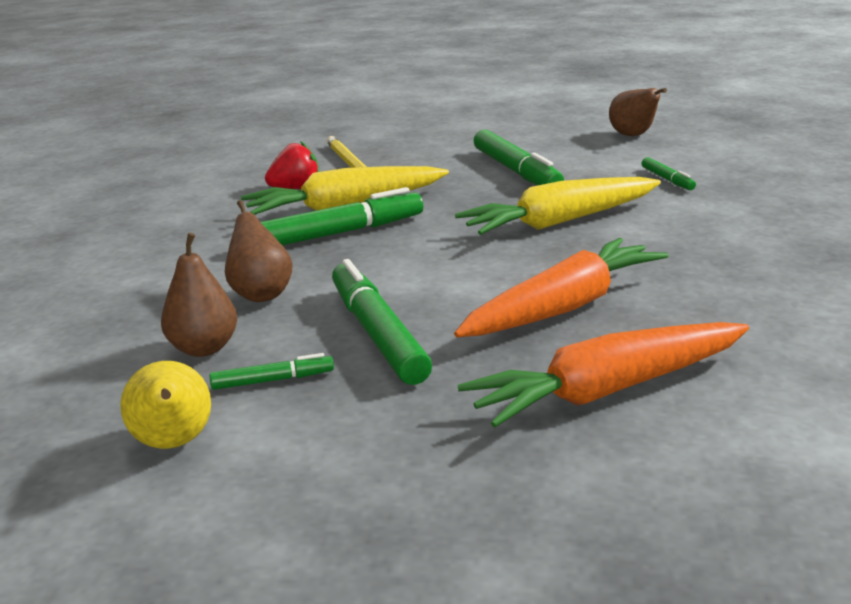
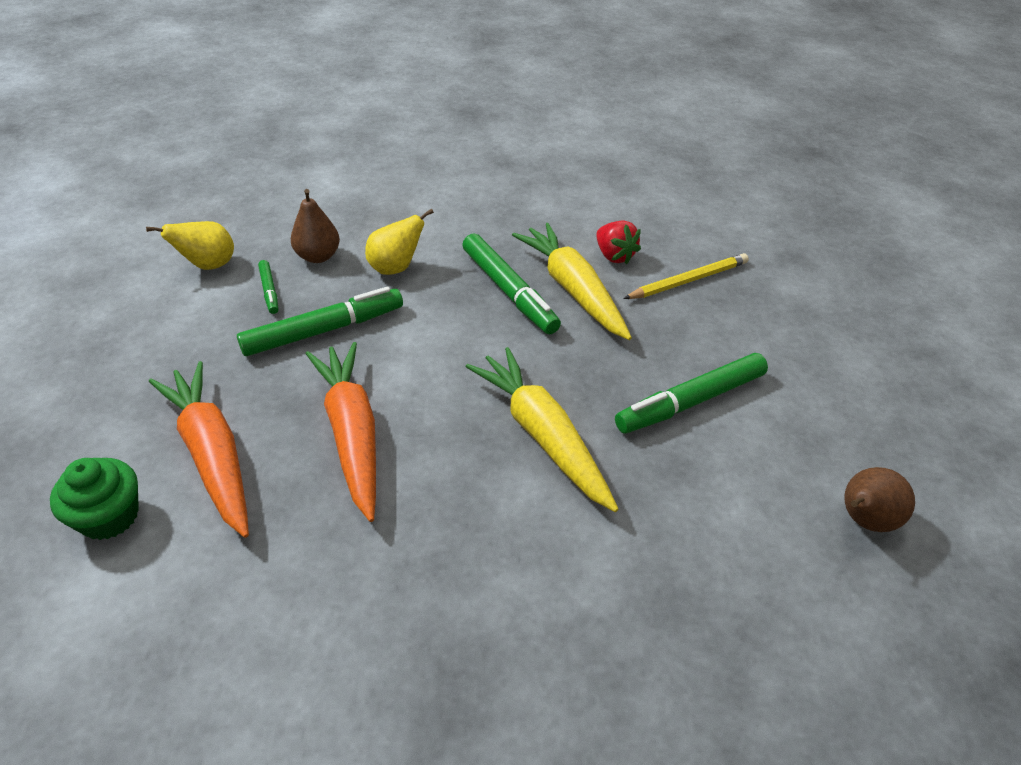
camera: 80 degrees right, 20 degrees up
brown pear [225,200,293,302] -> yellow pear [365,208,434,275]
orange carrot [454,238,668,337] -> orange carrot turned 150 degrees counterclockwise [305,342,376,522]
green marker [641,157,696,190] -> none
none -> green cupcake [50,458,139,540]

